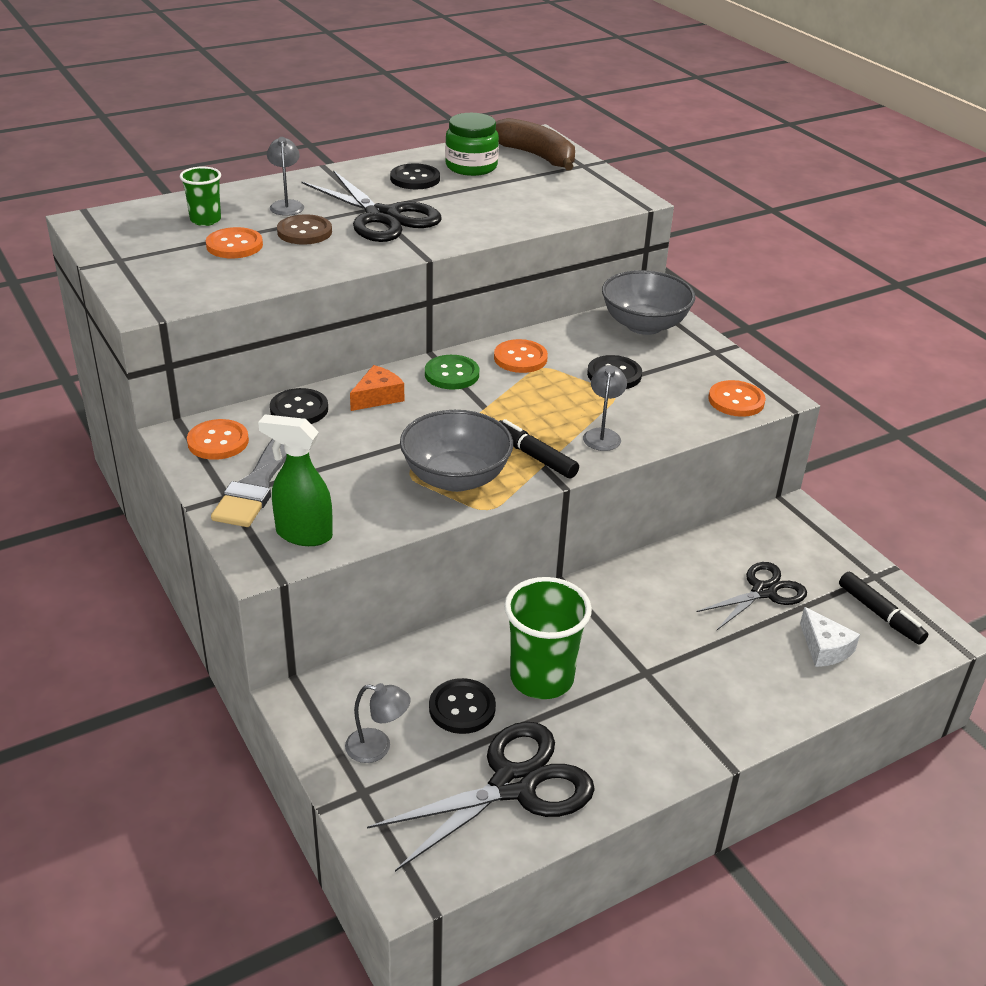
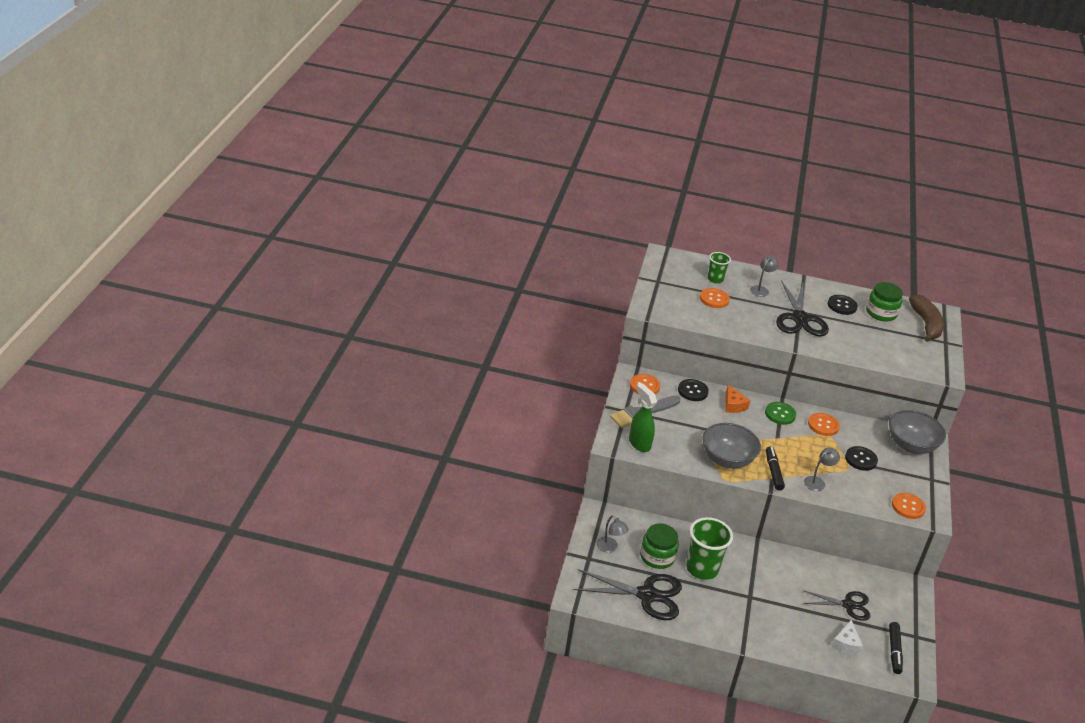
camera: 40 degrees right, 0 degrees up
brown button [277,214,332,245] -> none
orange cheese [350,365,404,411] -> orange cheese turned 75 degrees clockwise [726,385,750,413]
black button [429,678,496,734] -> green jar [640,524,679,569]

